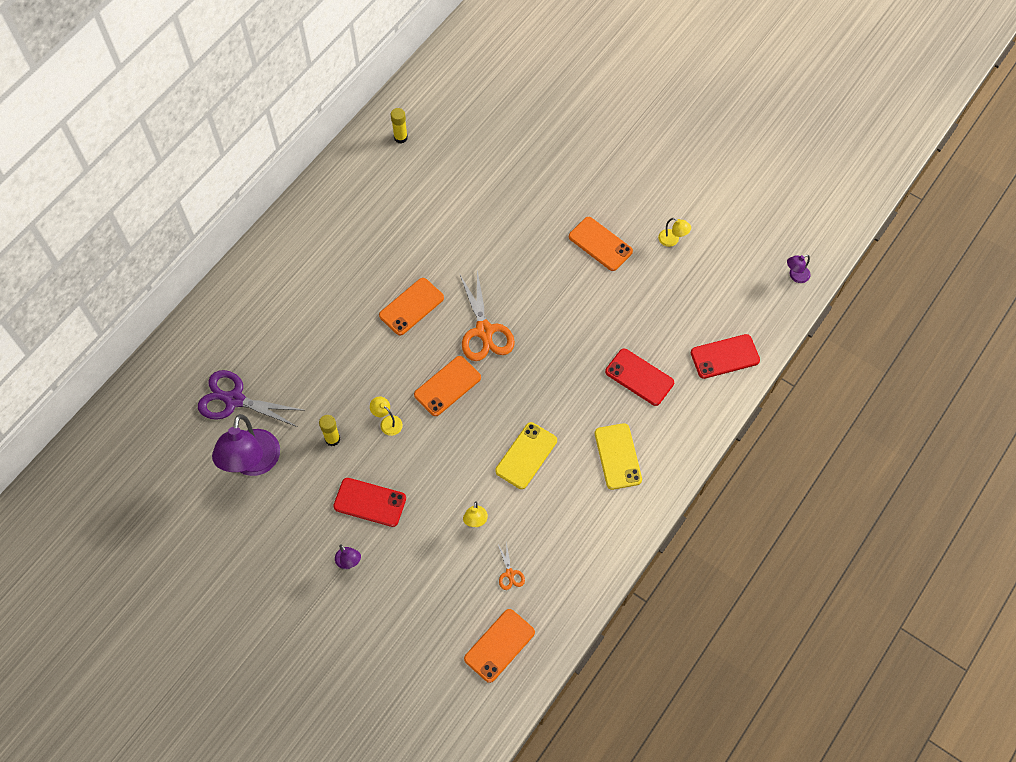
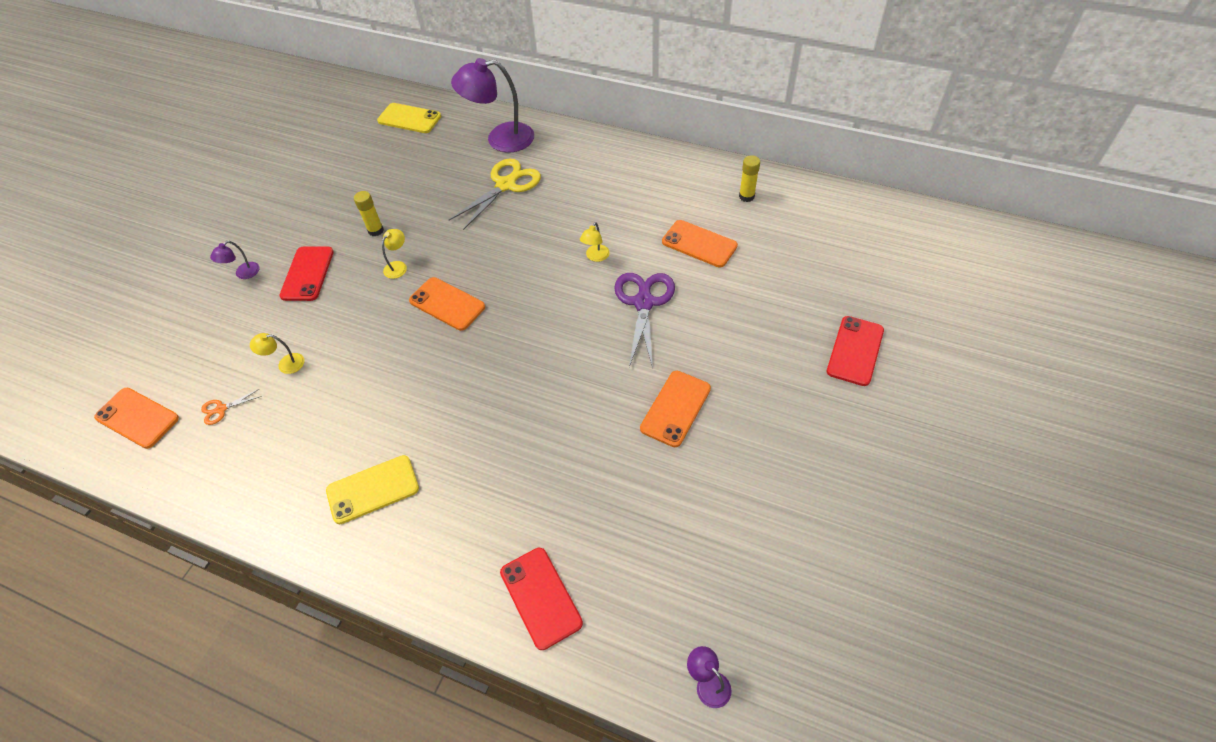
camera: 80 degrees right, 10 degrees down
purple scissors [198,370,305,427] -> purple scissors moved to [614,273,675,369]
purple lamp [212,414,280,476] -> purple lamp moved to [451,58,534,153]
orange phone [379,278,444,335] -> orange phone moved to [662,220,738,268]
orange scissors [459,270,515,361] -> none
yellow phone [495,422,557,489] -> yellow phone moved to [377,103,441,133]
red phone [605,349,674,406] -> red phone moved to [827,316,884,386]
yellow lamp [658,218,691,247] -> yellow lamp moved to [580,222,610,262]
none -> yellow scissors [449,159,541,230]

